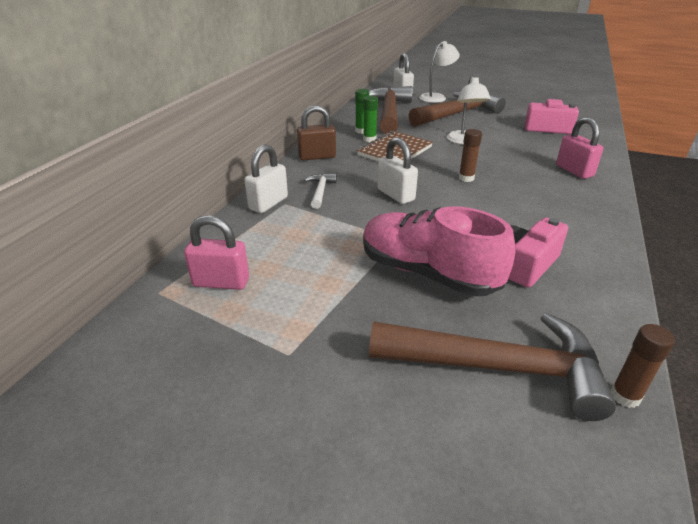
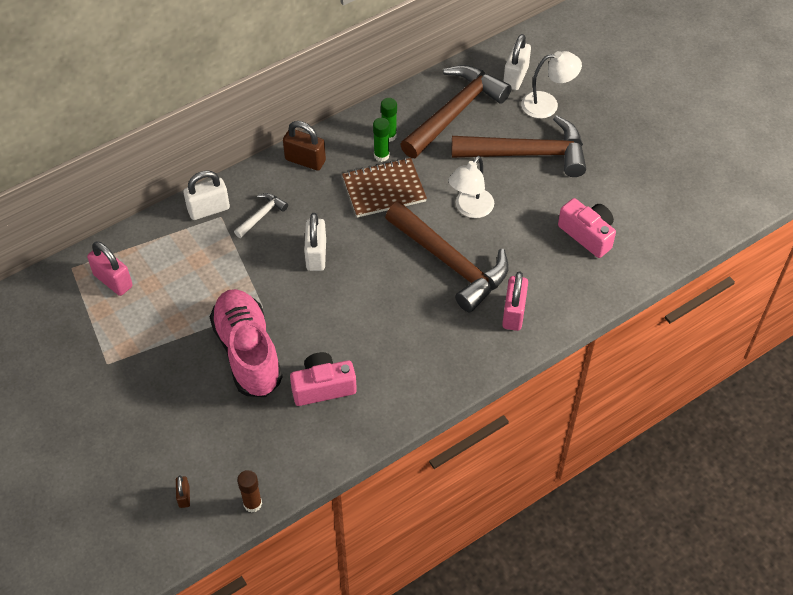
camera: 35 degrees right, 20 degrees up
brown hammer [369,313,616,421] -> brown hammer moved to [385,202,509,312]
brown glue stick [459,129,482,182] -> none
none -> brown padlock [176,475,190,508]

